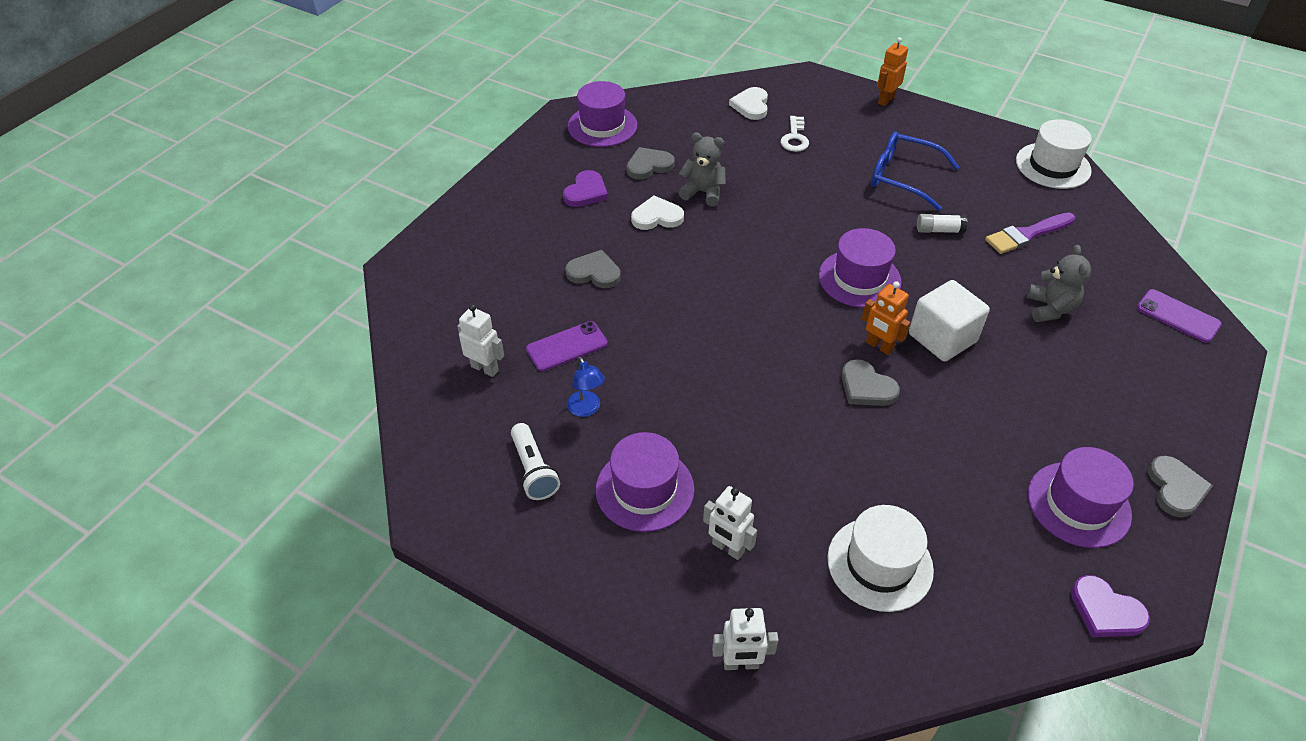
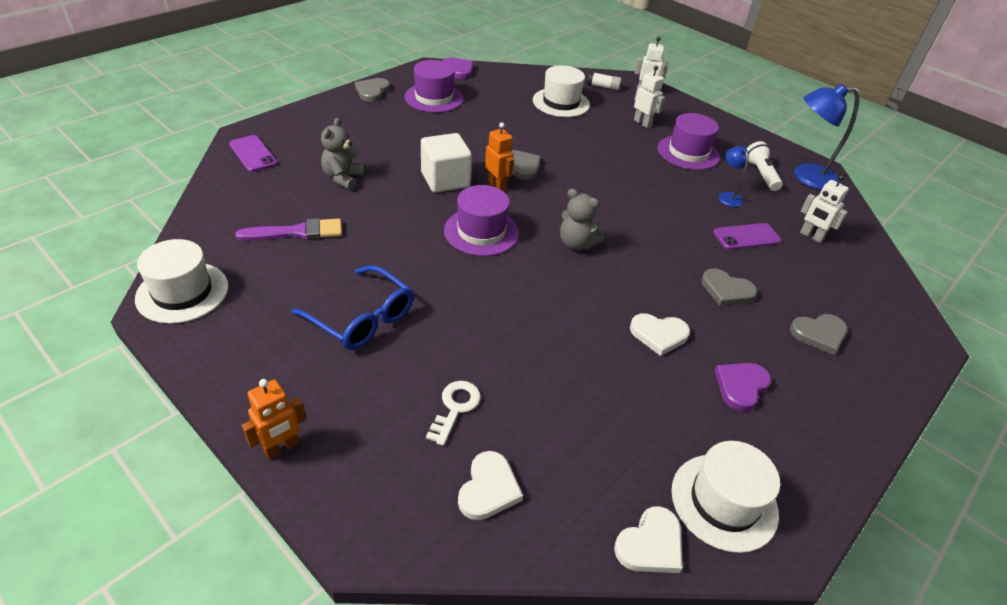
camera: 170 degrees left, 5 degrees down
purple hat [568,81,637,147] -> white hat [671,441,780,553]
grey heart [627,147,675,180] -> grey heart moved to [790,314,848,355]
grey teddy bear [679,132,726,206] -> grey teddy bear moved to [560,188,606,251]
white glue stick [917,214,967,233] -> white glue stick moved to [587,72,622,91]
none -> white heart [614,506,683,573]
none -> blue lamp [794,84,860,190]

